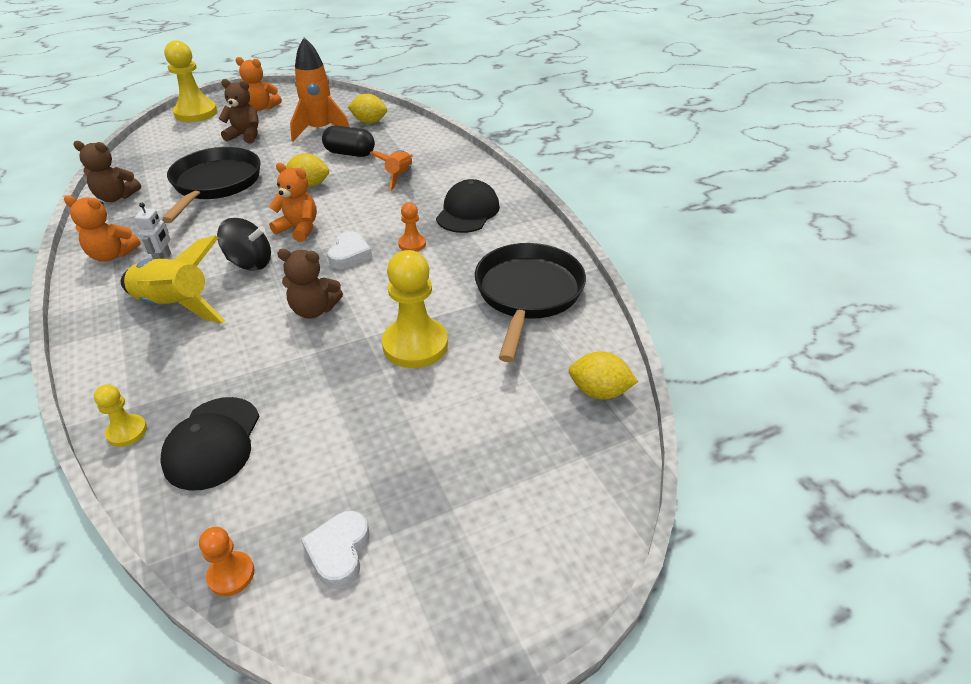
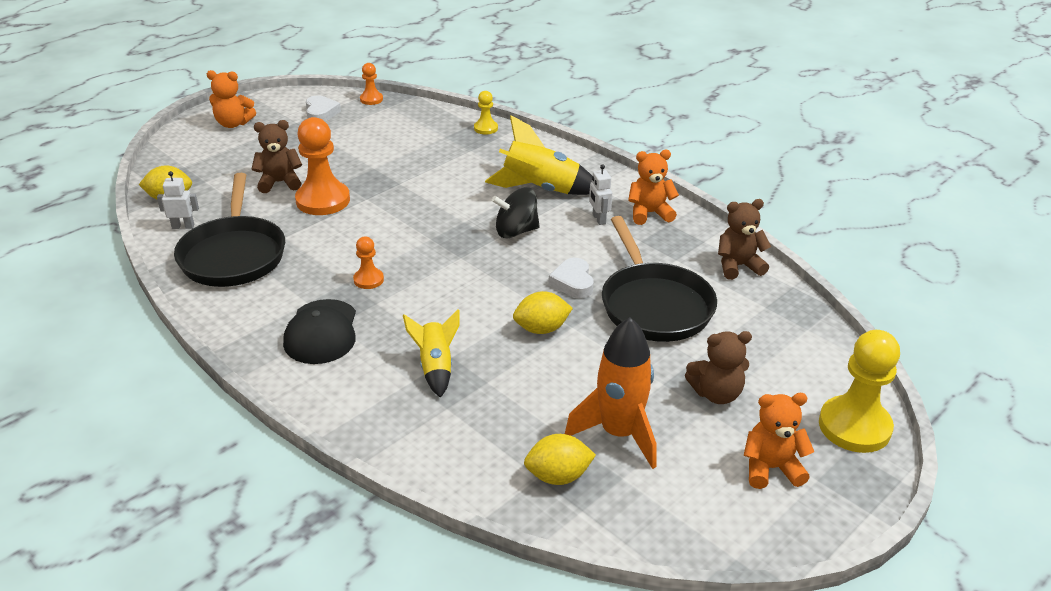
camera: 160 degrees right, 5 degrees down
black cap [160,397,259,491] -> none
orange teddy bear [269,163,317,242] -> orange teddy bear moved to [207,70,256,128]
brown teddy bear [277,249,343,318] -> brown teddy bear moved to [252,120,302,193]
black capsule [322,125,375,157] -> none
white heart [327,231,372,269] -> white heart moved to [548,258,594,298]
orange rocket [370,150,413,191] -> yellow rocket [403,309,460,398]
yellow pawn [382,250,448,368] -> orange pawn [295,117,350,215]
none -> white robot [157,171,199,229]

